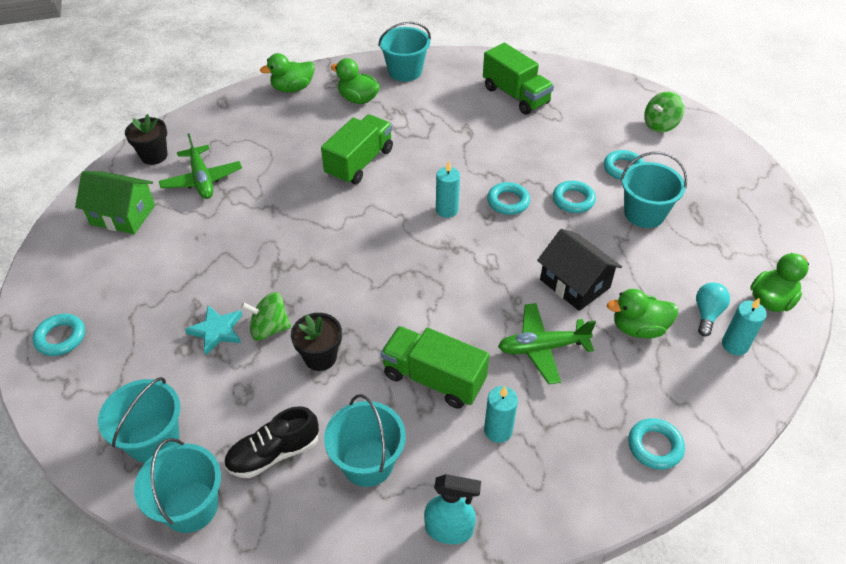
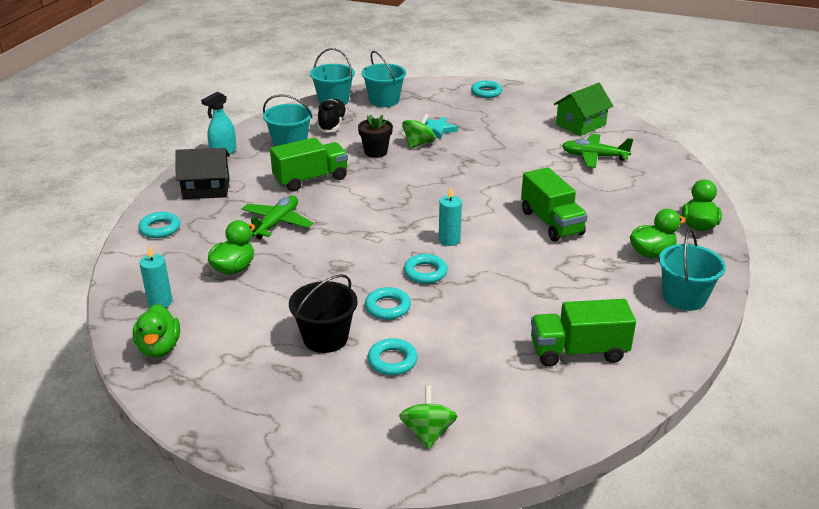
camera: 125 degrees right, 15 degrees down
black flower pot [125,114,167,165] -> none
turquoise candle [484,386,518,443] -> none
black house [537,229,622,311] -> black house moved to [175,148,230,199]
turquoise bucket [621,152,687,228] -> black bucket [289,274,358,353]
turquoise light bulb [696,282,730,336] -> none

